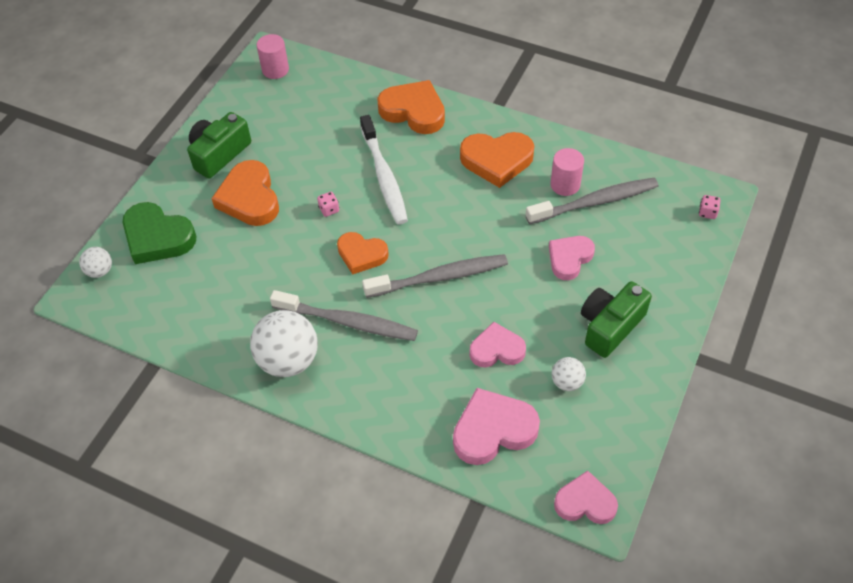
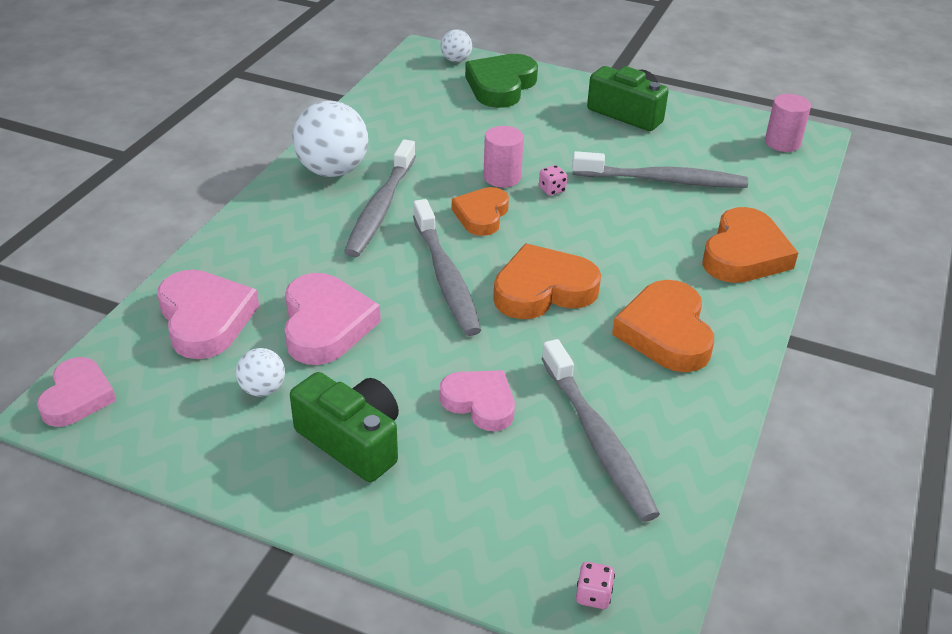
camera: 85 degrees right, 15 degrees down
orange heart [211,160,279,226] -> orange heart moved to [493,243,601,319]
white toothbrush [360,115,408,225] -> none
pink heart [470,322,526,368] -> pink heart [284,273,381,365], size x1.50
pink cylinder [550,148,584,196] -> pink cylinder moved to [483,126,524,187]
none -> grey toothbrush [572,151,748,188]

